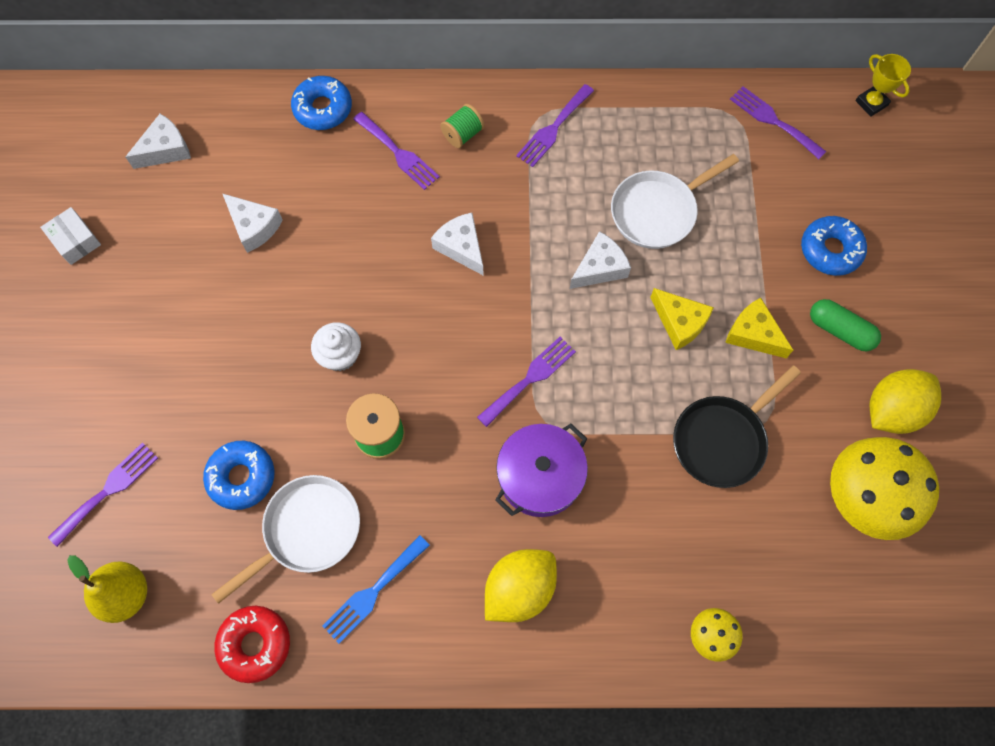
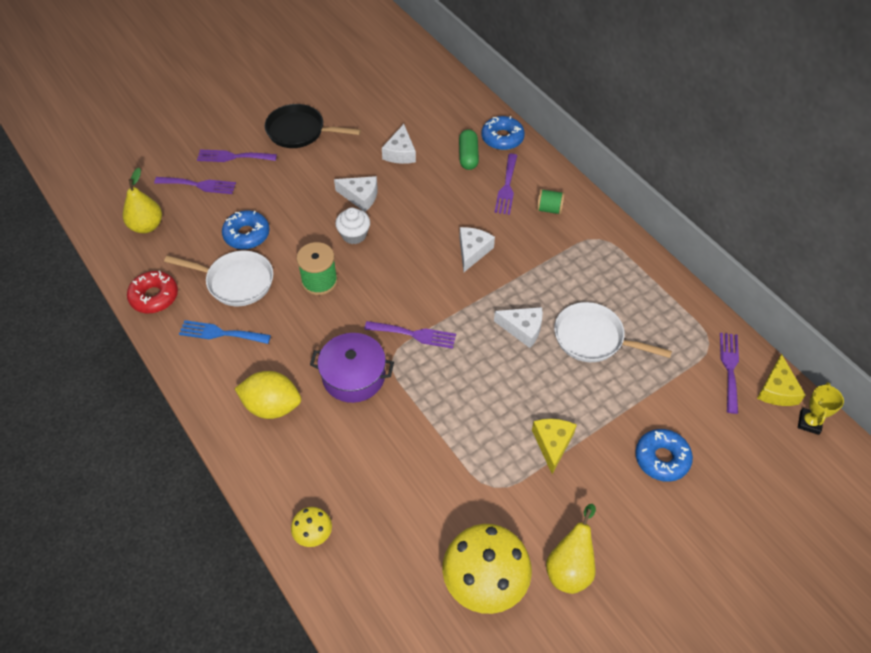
camera: 55 degrees right, 15 degrees down
white box [40,207,101,265] -> none
white cheese [125,114,191,169] -> white cheese moved to [334,176,378,212]
purple fork [516,84,594,167] -> purple fork moved to [197,150,277,162]
yellow cheese [650,288,714,350] -> yellow cheese moved to [757,354,806,406]
black pan [673,365,801,488] -> black pan moved to [265,104,361,148]
green capsule [810,299,881,351] -> green capsule moved to [459,129,479,170]
yellow lemon [869,369,941,434] -> yellow pear [546,504,596,594]

